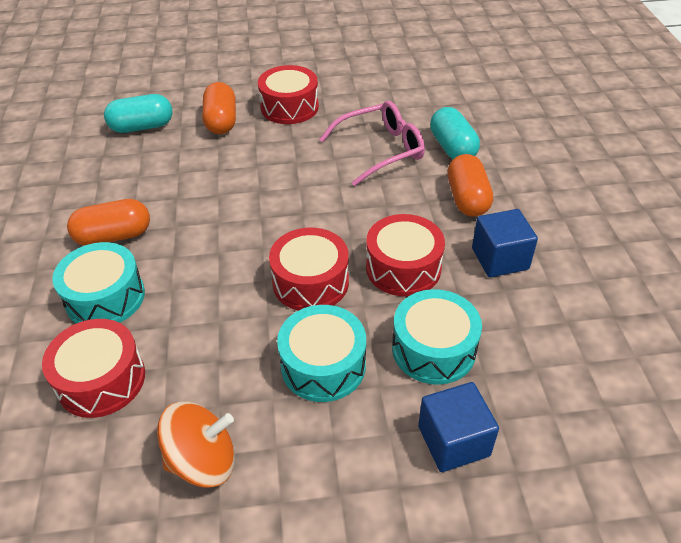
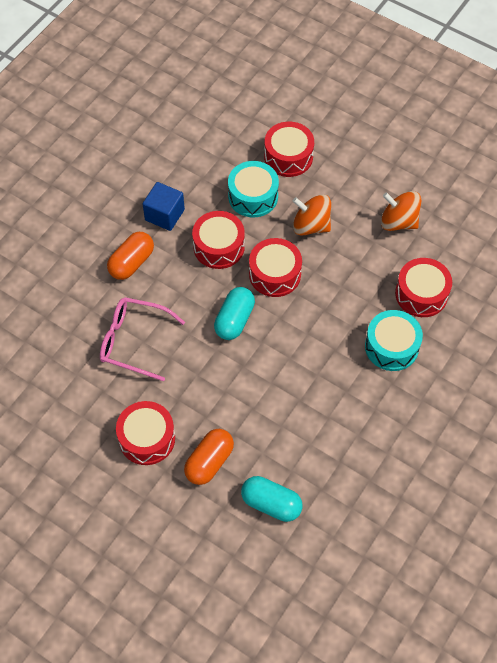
camera: 140 degrees left, 15 degrees up
orange capsule [67,199,150,246] -> none
turquoise drum [277,305,366,402] -> orange spinning top [293,195,331,236]
blue cube [418,382,499,472] -> red drum [264,122,314,177]
turquoise capsule [430,107,480,159] -> turquoise capsule moved to [214,287,255,340]

